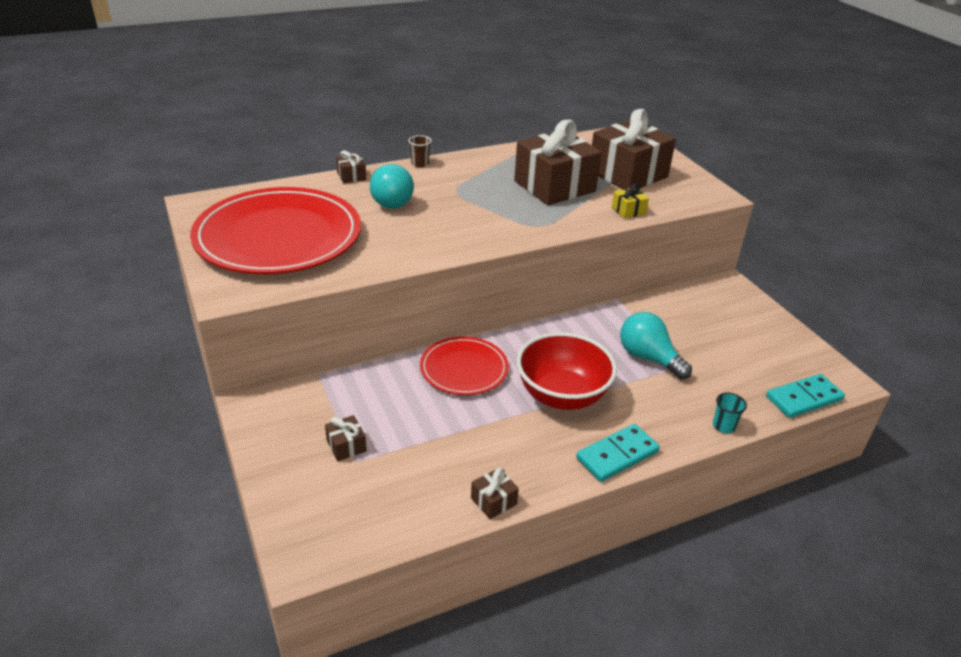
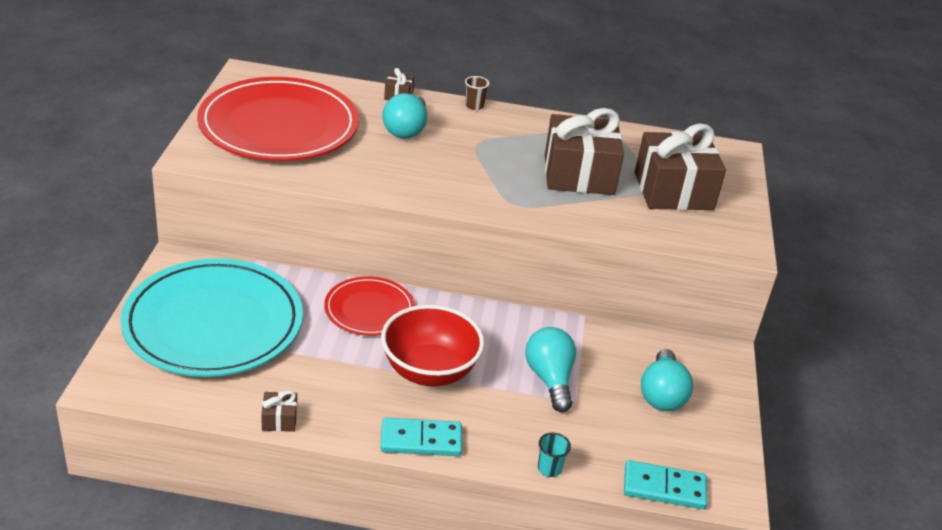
camera: 30 degrees right, 0 degrees up
brown gift [325,415,367,461] -> turquoise plate [120,259,303,377]
yellow gift [612,184,649,219] -> none
none -> turquoise light bulb [641,349,693,411]

